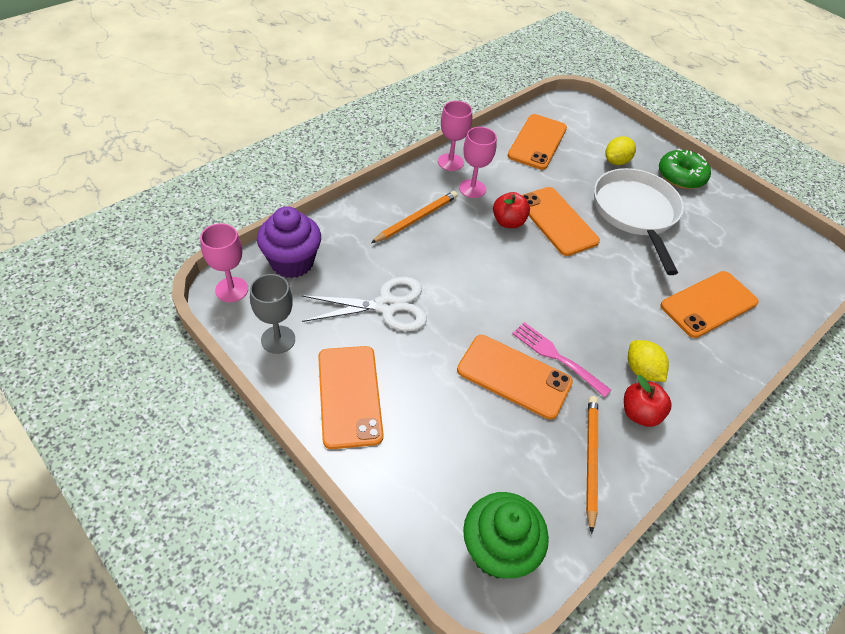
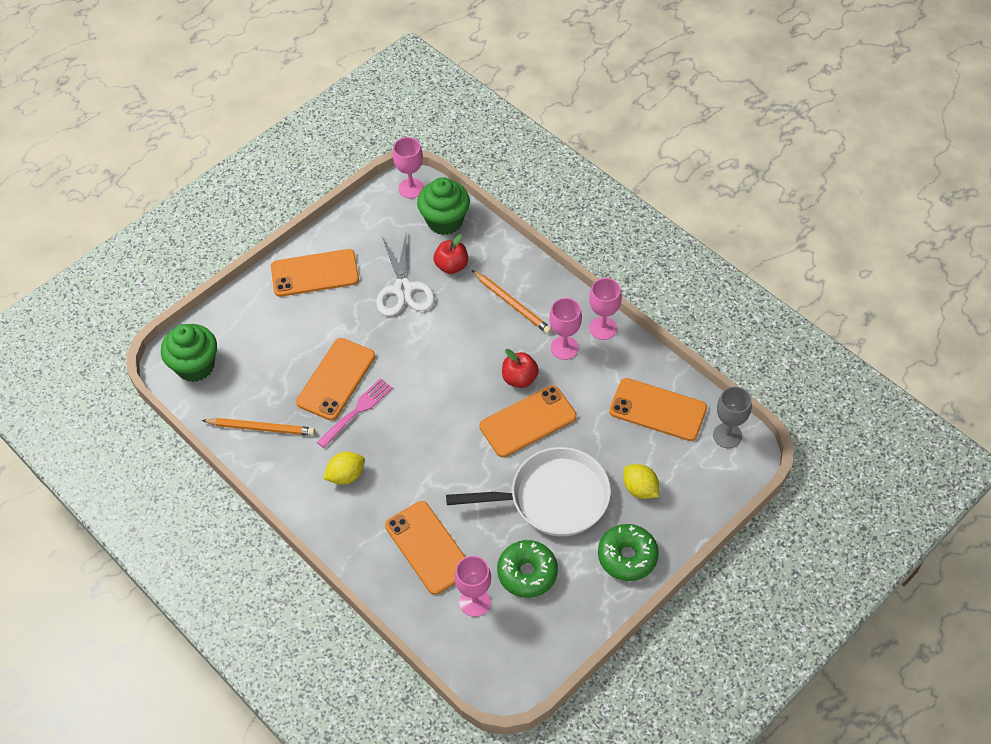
camera: 95 degrees right, 5 degrees up
grey goblet [250,274,295,354] -> grey goblet moved to [713,386,752,448]
purple cupcake [257,206,321,278] -> green cupcake [417,177,470,235]
red apple [624,375,672,427] -> red apple moved to [434,234,468,274]
none -> pink goblet [455,556,491,617]
none -> green donut [497,540,558,598]

